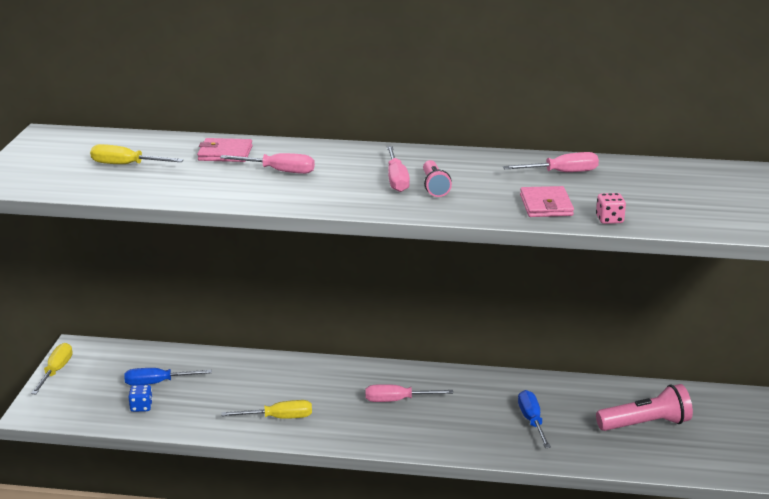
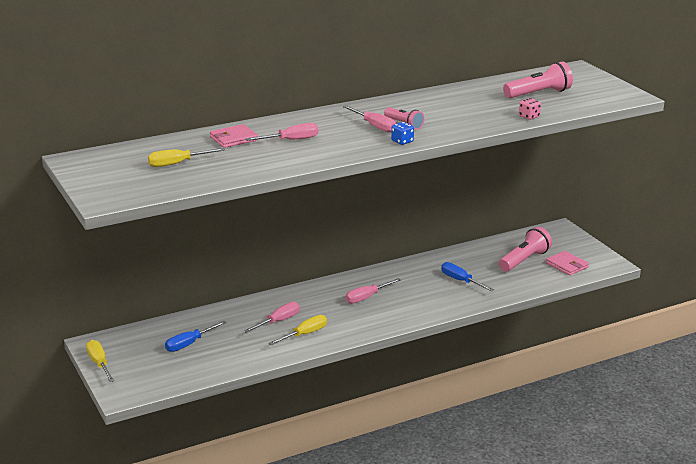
camera: 35 degrees left, 0 degrees up
blue dice [128,385,153,412] -> blue dice moved to [391,122,414,145]
pink screwdriver [503,152,599,172] -> pink screwdriver moved to [244,302,300,333]
pink wallet [520,186,574,217] -> pink wallet moved to [546,251,589,275]
none -> pink flashlight [503,62,573,98]

